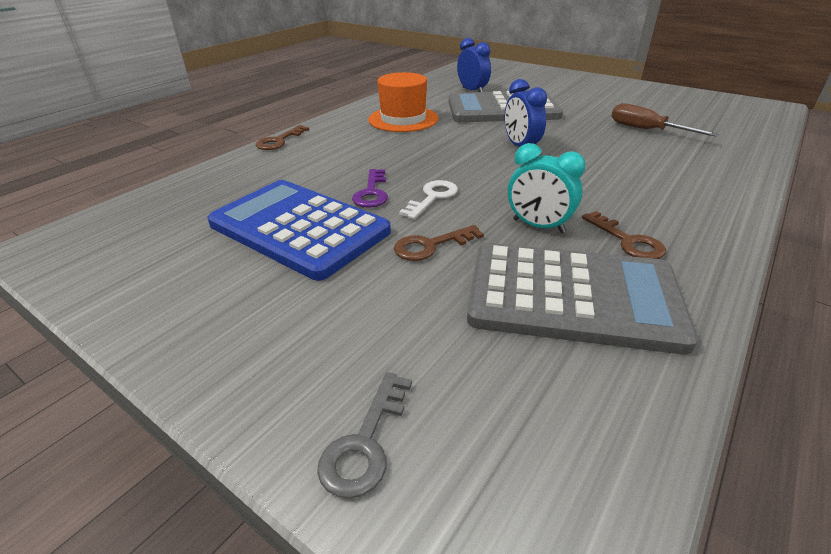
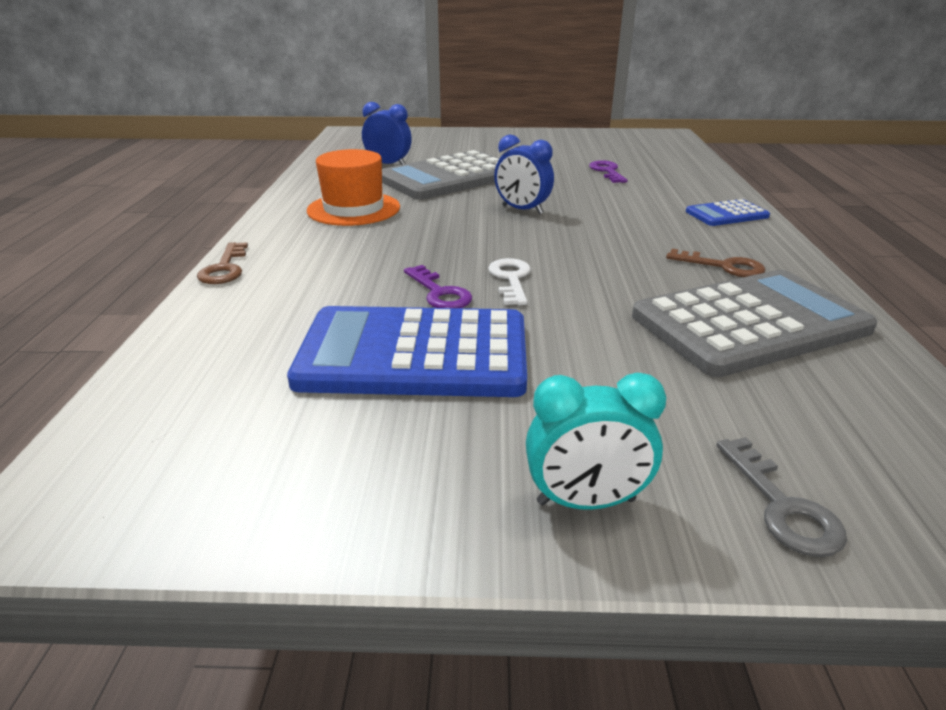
camera: 35 degrees left, 5 degrees down
brown key [394,225,484,261] -> none
turquoise clock [508,143,586,233] -> turquoise clock moved to [526,373,667,510]
brown screwdriver [611,103,719,137] -> purple key [589,160,628,183]
none -> blue calculator [686,199,770,226]

